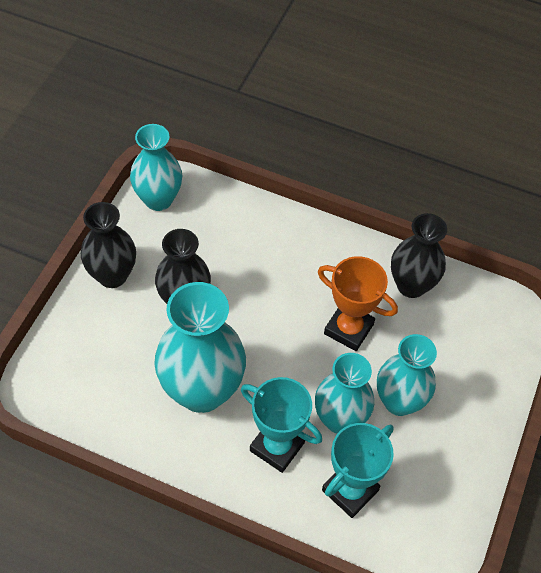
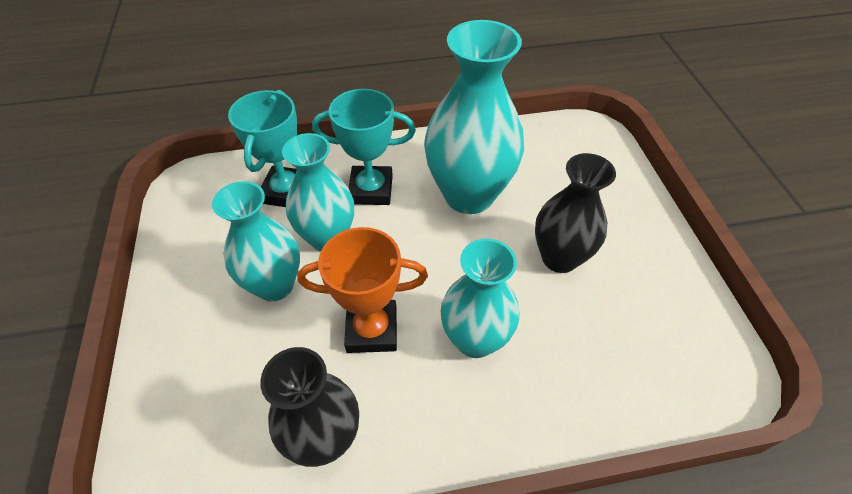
camera: 150 degrees right, 5 degrees down
black vase [81,202,136,288] -> none
turquoise vase [130,124,182,211] -> turquoise vase moved to [440,238,519,358]

